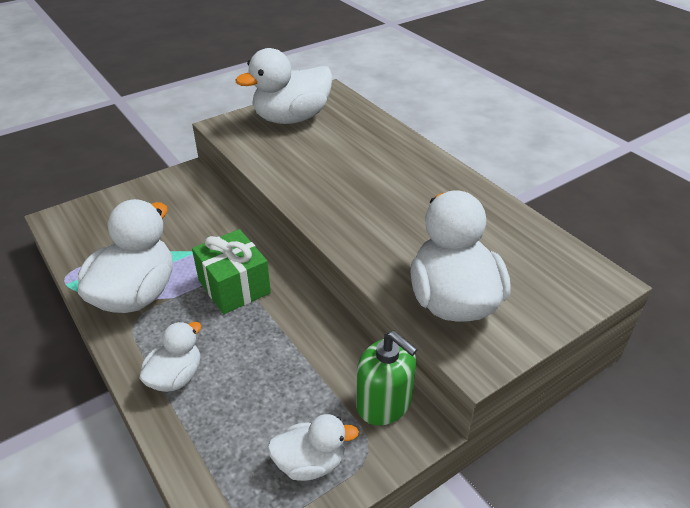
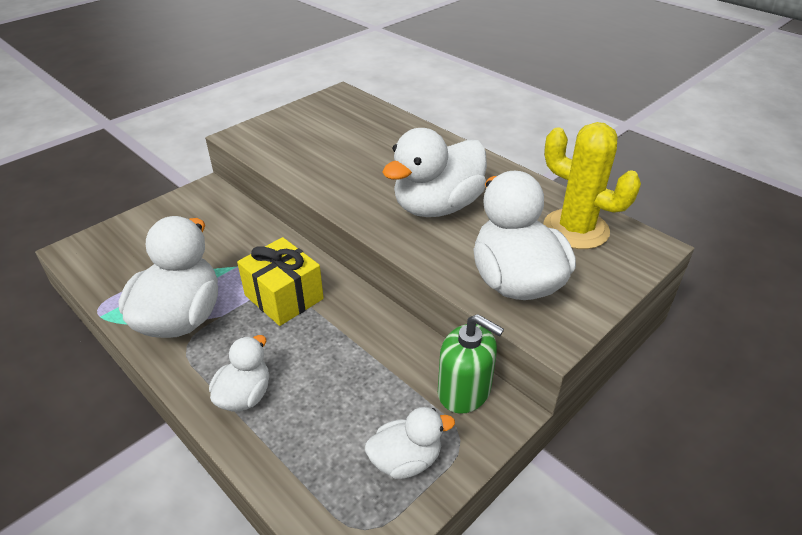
camera: 10 degrees left, 0 degrees up
green gift [192,229,271,314] -> yellow gift [237,237,324,326]
white duck [235,48,333,124] -> white duck moved to [382,128,487,217]
none -> yellow cactus [543,122,641,249]

